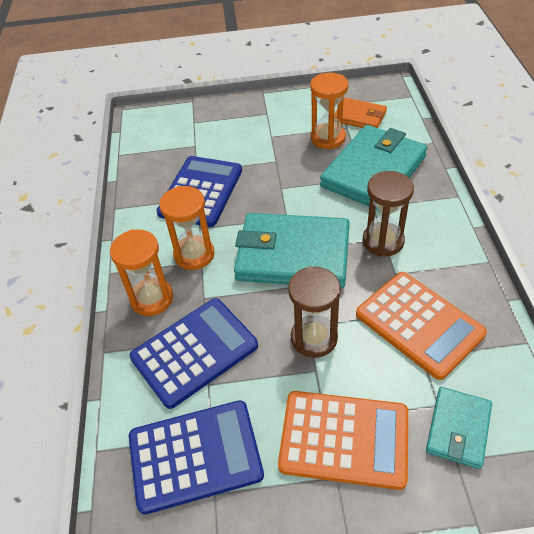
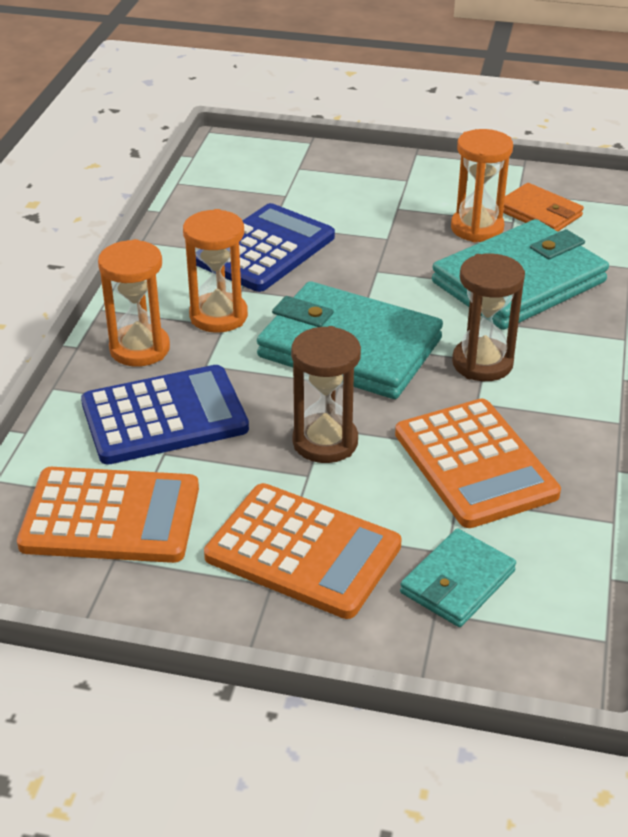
camera: 15 degrees right, 10 degrees down
blue calculator [129,400,264,514] -> orange calculator [17,467,199,563]

